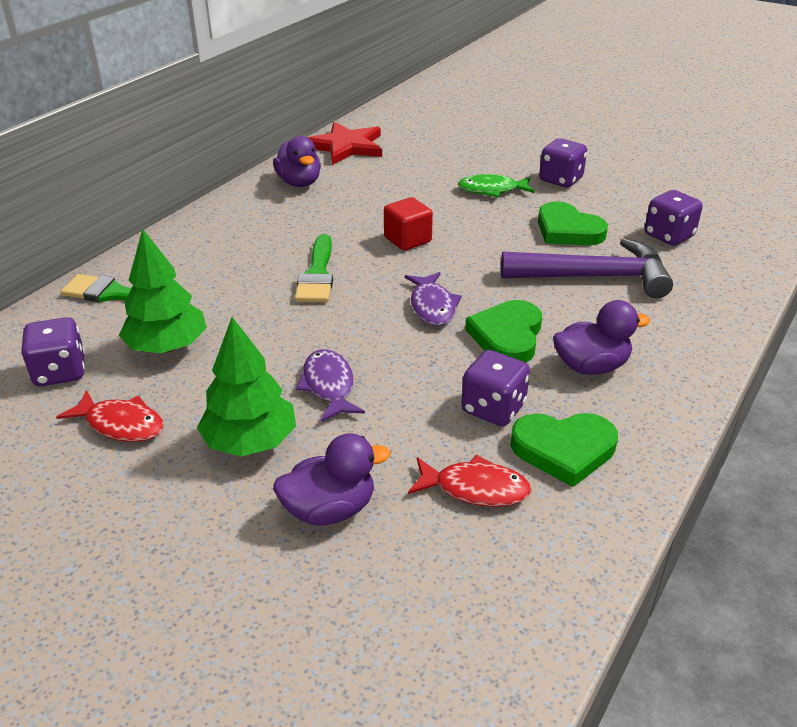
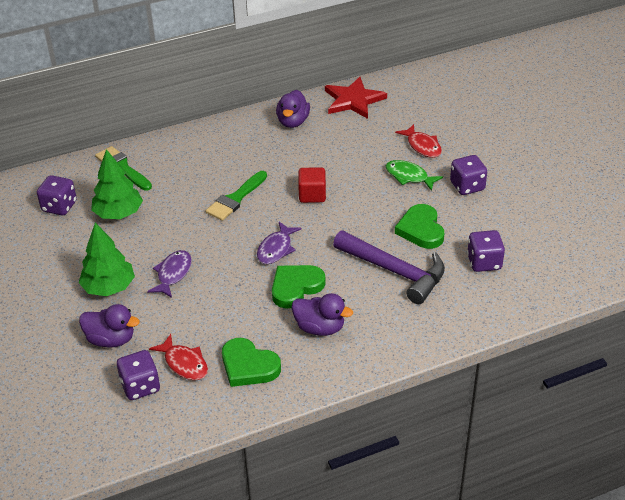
camera: 35 degrees right, 5 degrees up
red fish [56,390,164,442] -> red fish moved to [395,124,442,158]
purple dice [461,350,530,426] -> purple dice moved to [117,350,160,400]

